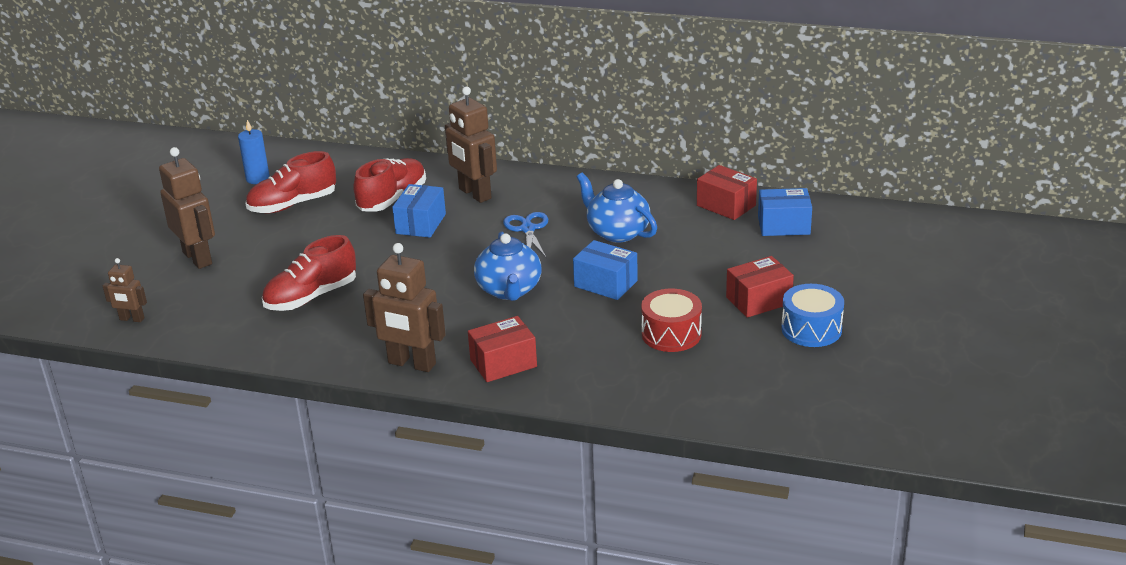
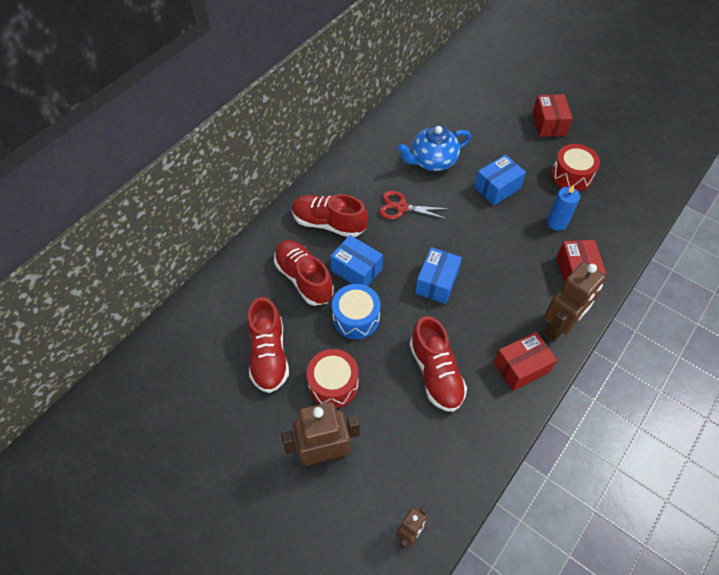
camera: 70 degrees left, 25 degrees up
blue candle [238,120,270,184] -> blue candle moved to [547,185,580,231]
brown robot [445,87,497,203] -> red shoe [292,194,368,237]
blue teapot [474,232,542,301] -> none
blue scissors [503,212,548,257] -> red scissors [379,191,450,219]
red box [697,165,757,220] -> red box moved to [494,332,557,391]
blue box [758,188,812,236] -> blue box moved to [415,247,462,304]
blue drum [781,284,844,347] -> blue drum moved to [332,284,381,339]
none -> red drum [307,349,359,408]

